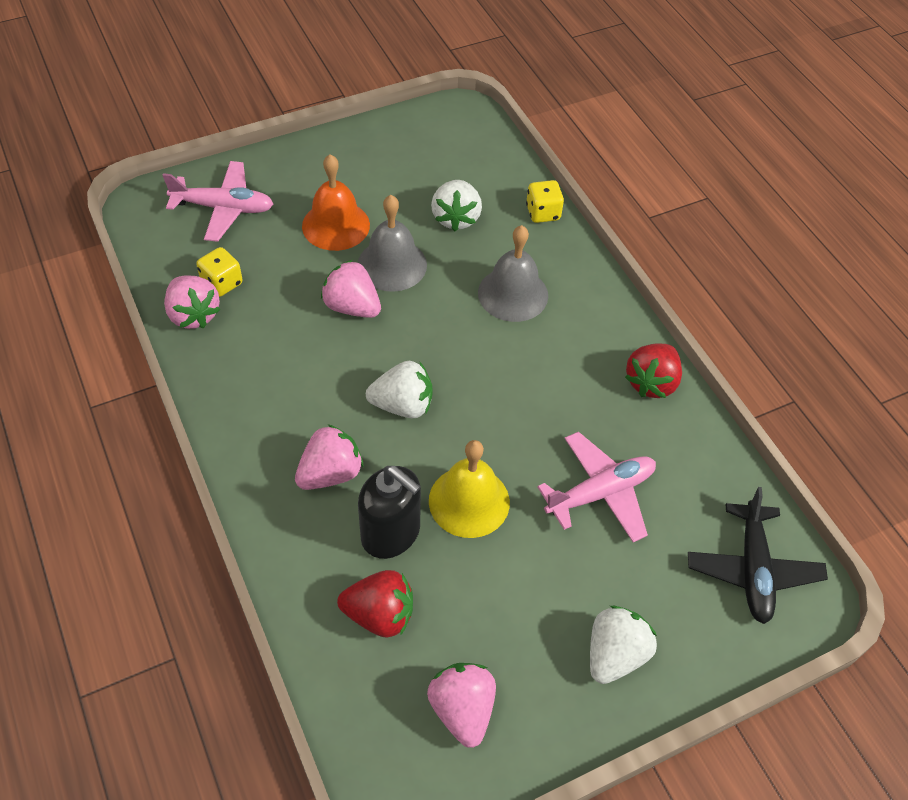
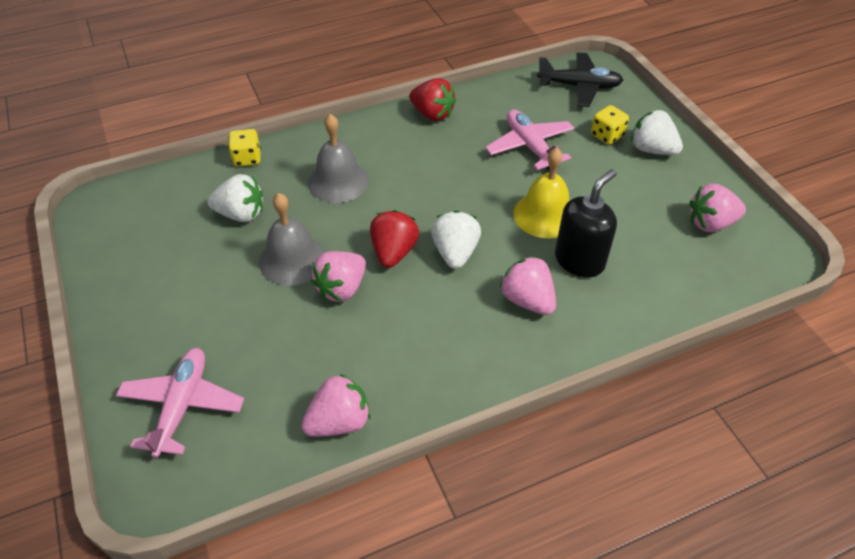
camera: 85 degrees left, 5 degrees down
yellow dice [196,247,243,297] -> yellow dice moved to [591,105,629,145]
orange bell [302,154,370,251] -> none
red strawberry [337,570,413,637] -> red strawberry moved to [370,210,419,268]

